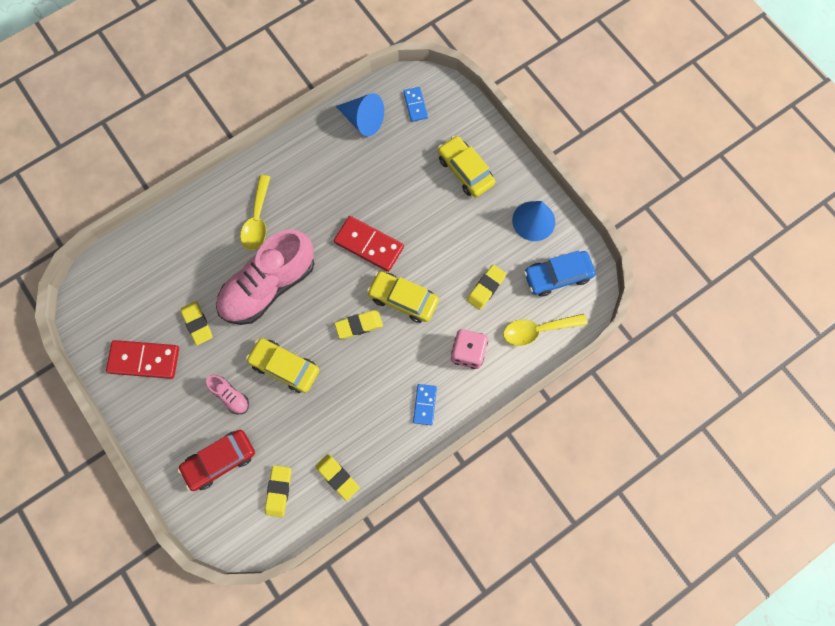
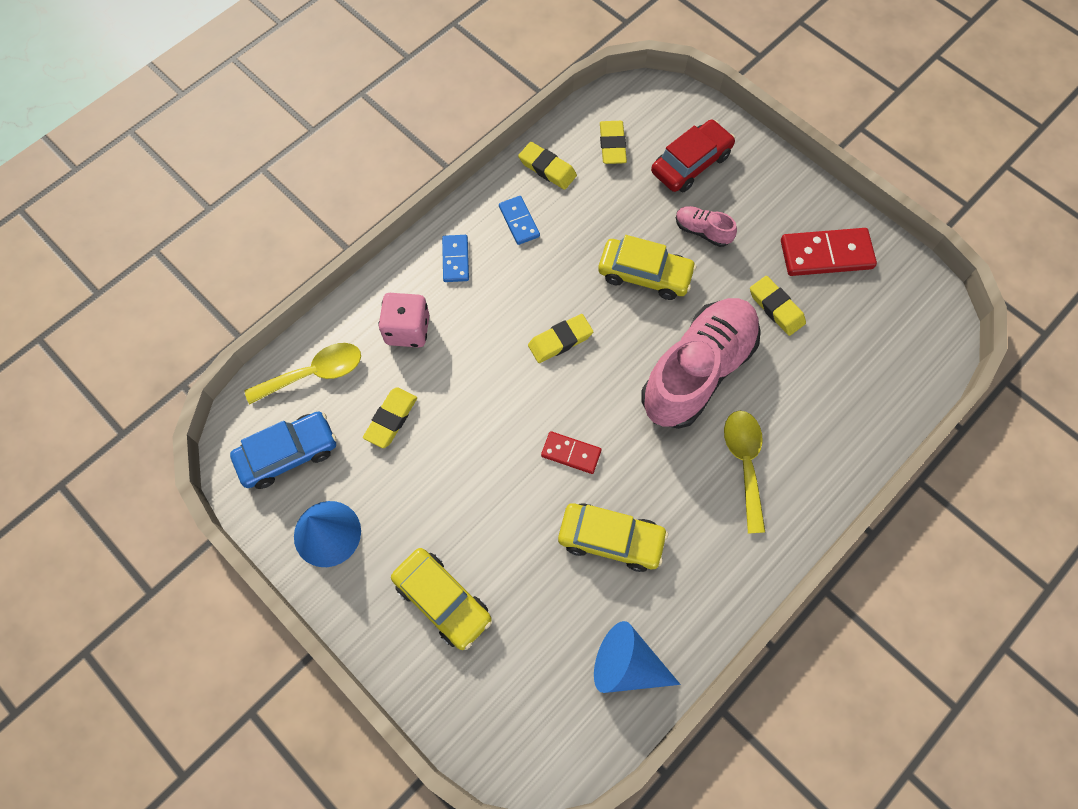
camera: 170 degrees right, 5 degrees down
red domino [334,216,404,272] -> red domino [541,431,602,474], size x0.58
yellow car [367,271,439,323] -> yellow car moved to [558,503,668,572]
blue domino [403,87,428,122] -> blue domino moved to [499,196,540,245]

